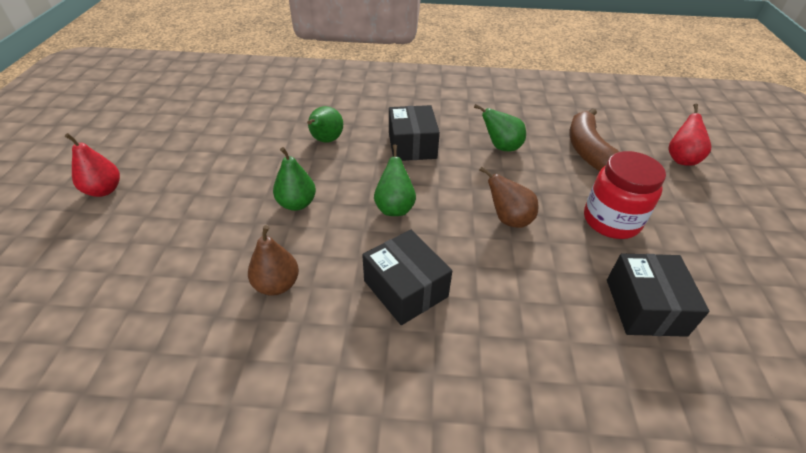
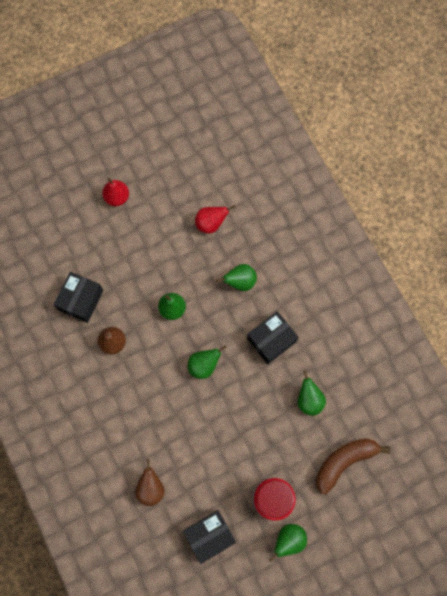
camera: 60 degrees right, 30 degrees up
black box [362,230,452,325] -> black box moved to [54,272,103,323]
brown pear [479,166,539,228] -> brown pear moved to [135,459,165,506]
red pear [668,104,712,166] -> red pear moved to [195,205,236,233]
none -> green pear [269,524,307,562]

